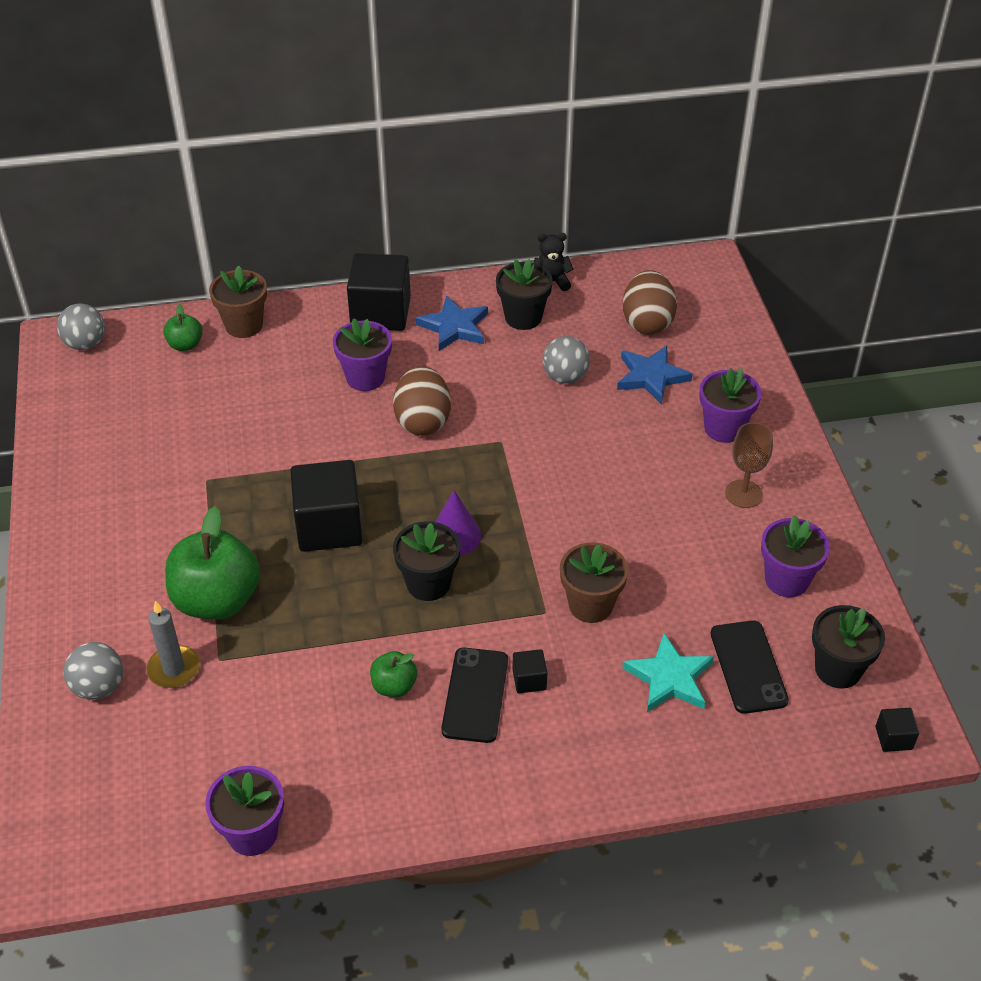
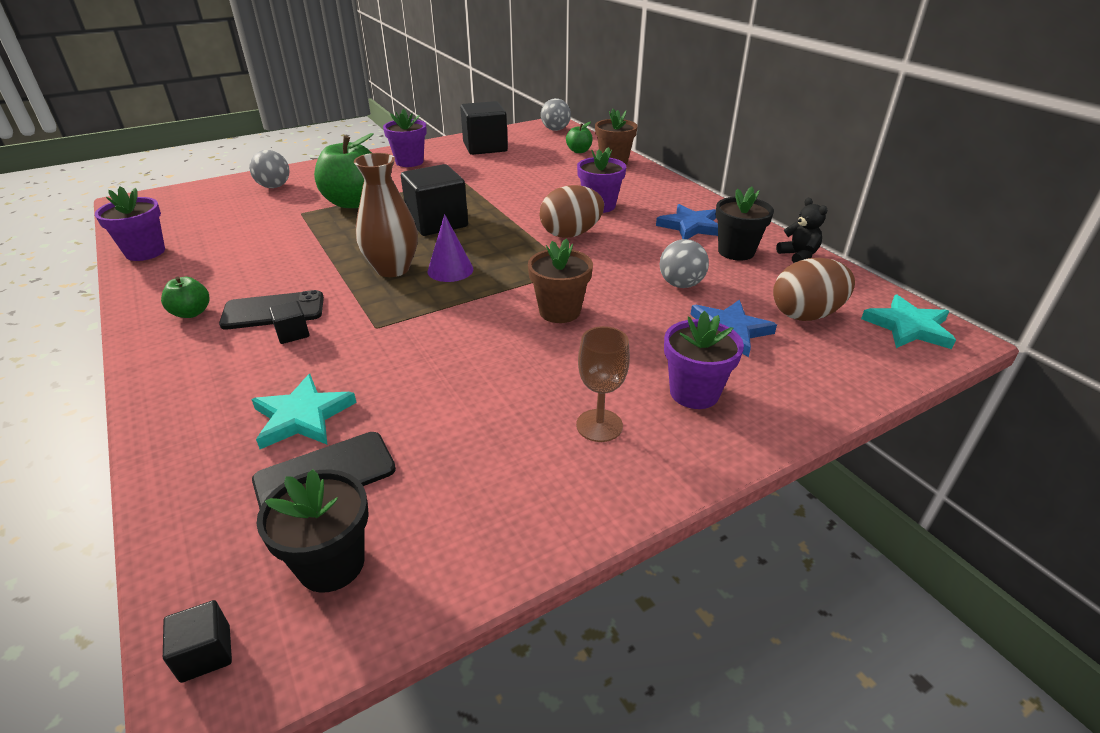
camera: 70 degrees right, 10 degrees down
grey candle [146,601,200,688] -> none
black cube [347,253,411,331] -> black cube moved to [460,101,508,155]
green apple [370,651,417,697] -> green apple moved to [161,277,209,318]
black flower pot [393,521,460,601] -> brown vase [354,153,418,277]
brown flower pot [560,542,628,623] -> brown flower pot moved to [528,238,593,323]
purple flower pot [761,515,830,597] -> purple flower pot moved to [383,109,427,167]
none -> turquoise star [861,295,956,349]

